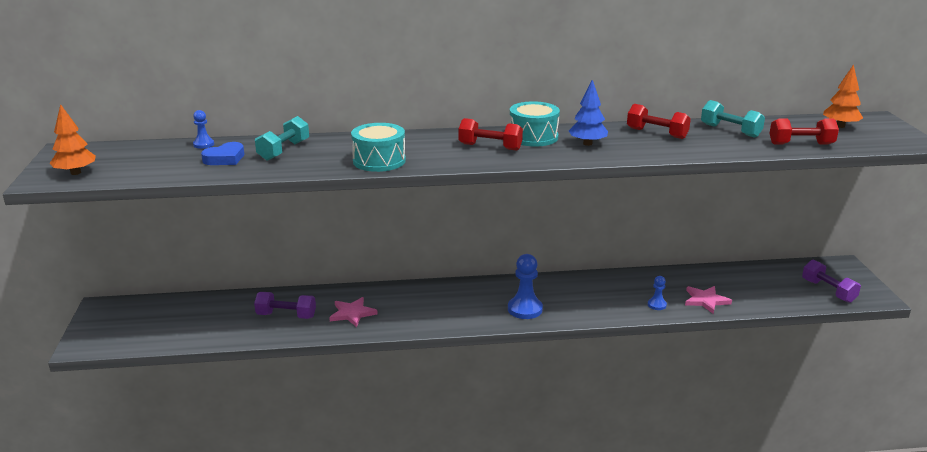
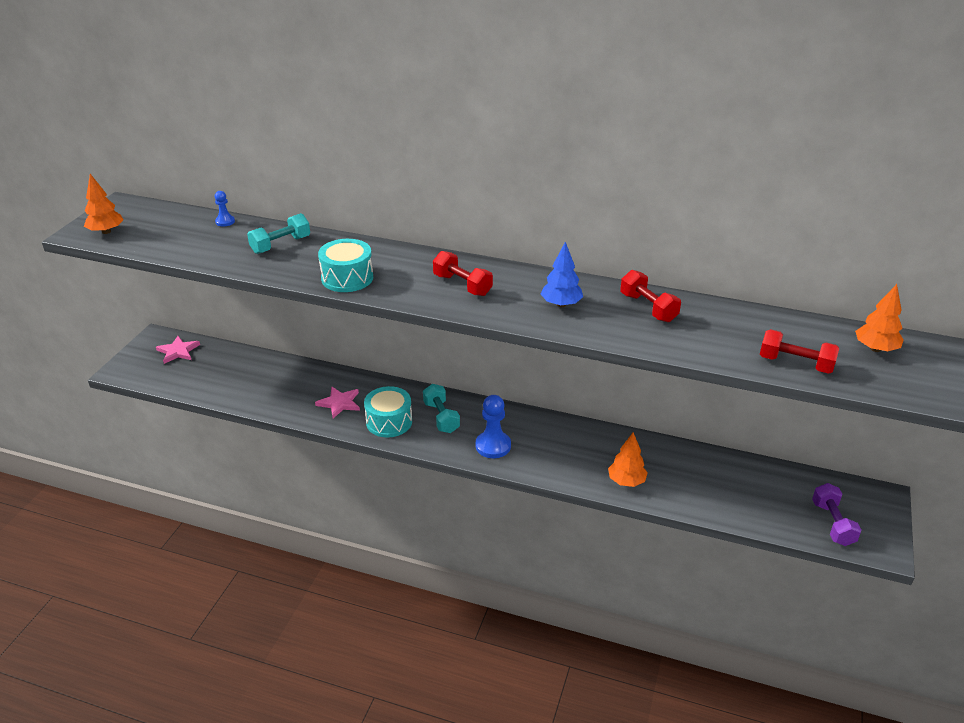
camera: 25 degrees right, 10 degrees up
blue heart [201,142,244,165] -> none
purple dumbbell [254,292,316,319] -> none
turquoise drum [510,101,560,147] -> turquoise drum moved to [364,386,412,437]
blue pawn [648,276,667,310] -> orange tree [608,432,648,487]
pink star [685,286,732,314] -> pink star moved to [156,336,200,364]
turquoise dumbbell [701,100,765,138] -> turquoise dumbbell moved to [423,384,460,433]

